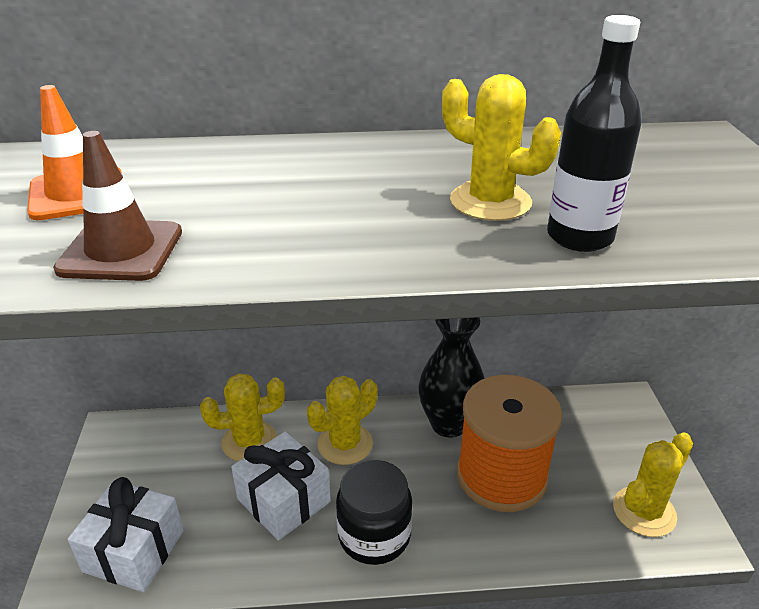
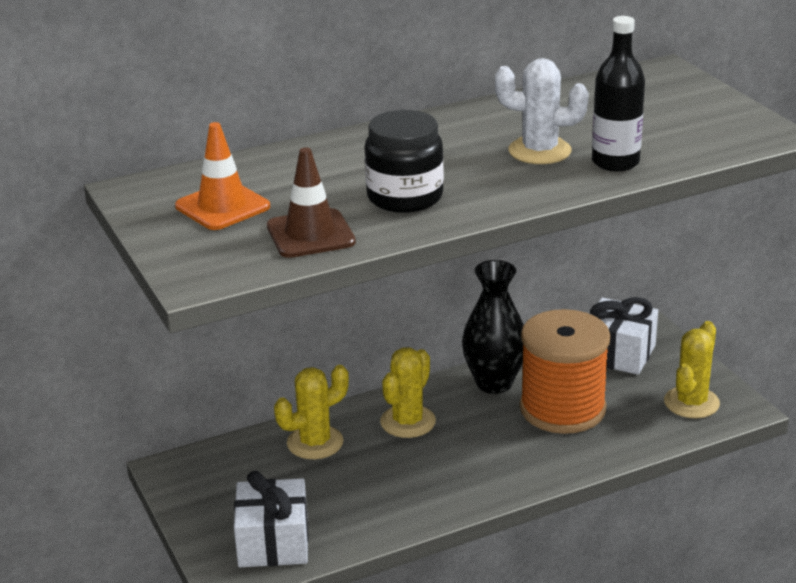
camera: 20 degrees left, 5 degrees down
white gift [231,432,331,540] -> white gift moved to [590,297,658,375]
black jar [336,460,412,565] -> black jar moved to [365,110,444,213]
yellow cactus [442,74,561,221] -> white cactus [495,58,589,164]

